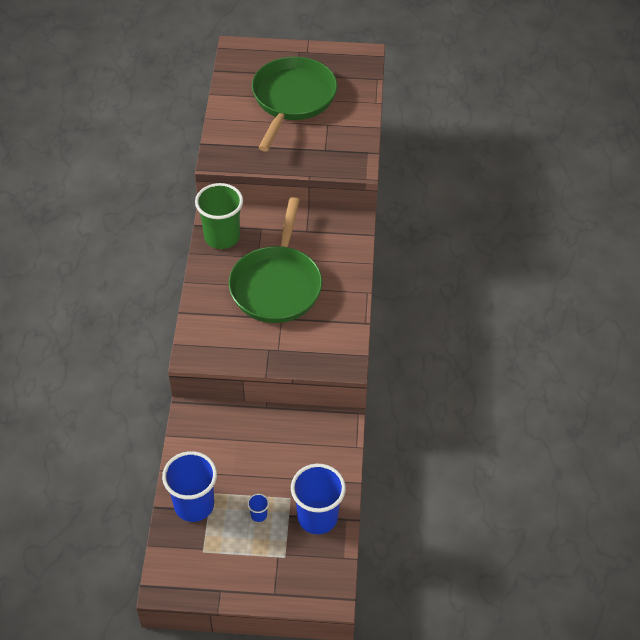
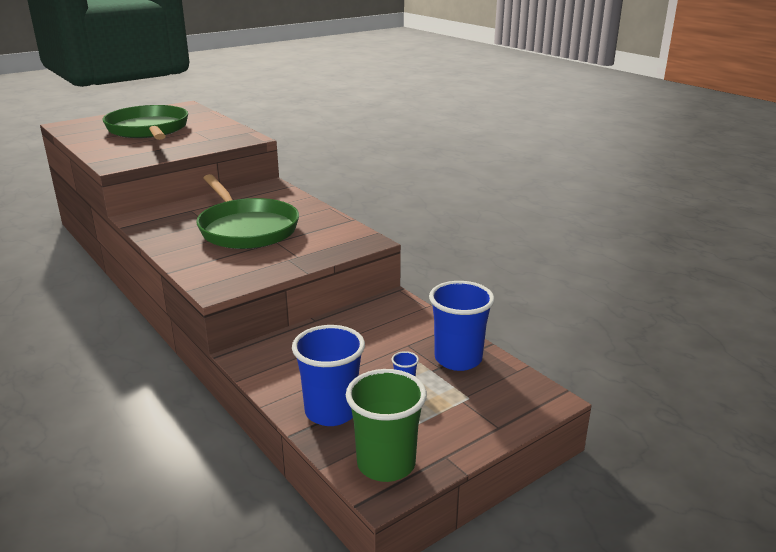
camera: 40 degrees left, 25 degrees down
green cup [195,183,243,249] -> green cup moved to [346,369,427,482]

